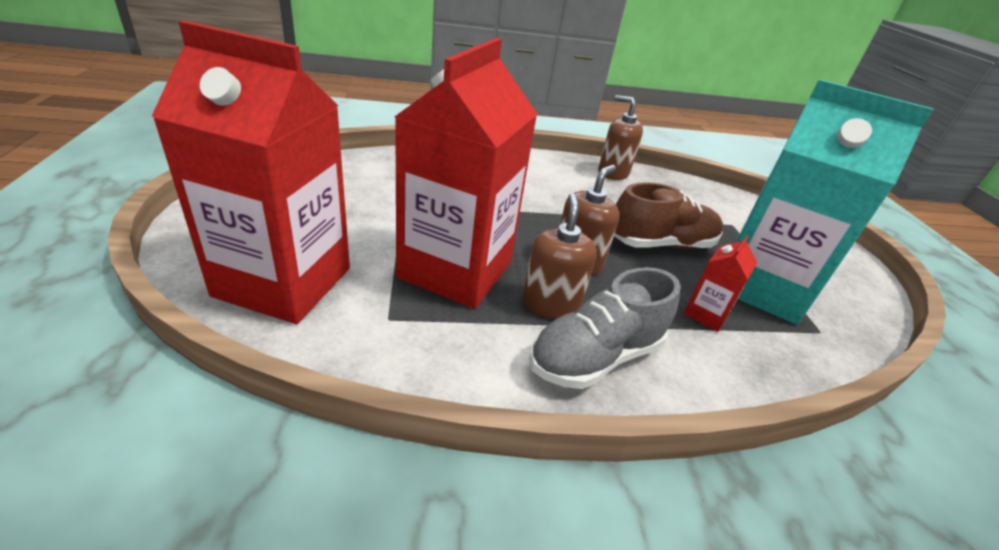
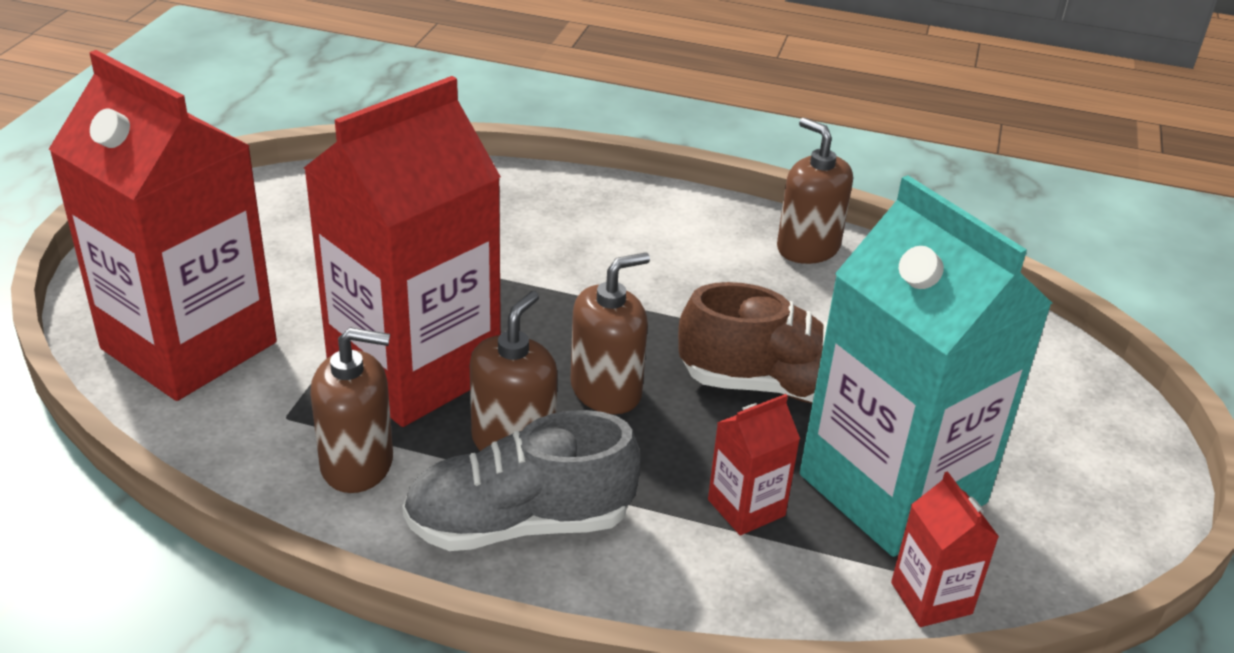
camera: 25 degrees right, 0 degrees up
none -> brown soap dispenser [310,327,393,493]
none -> red carton [891,472,999,627]

